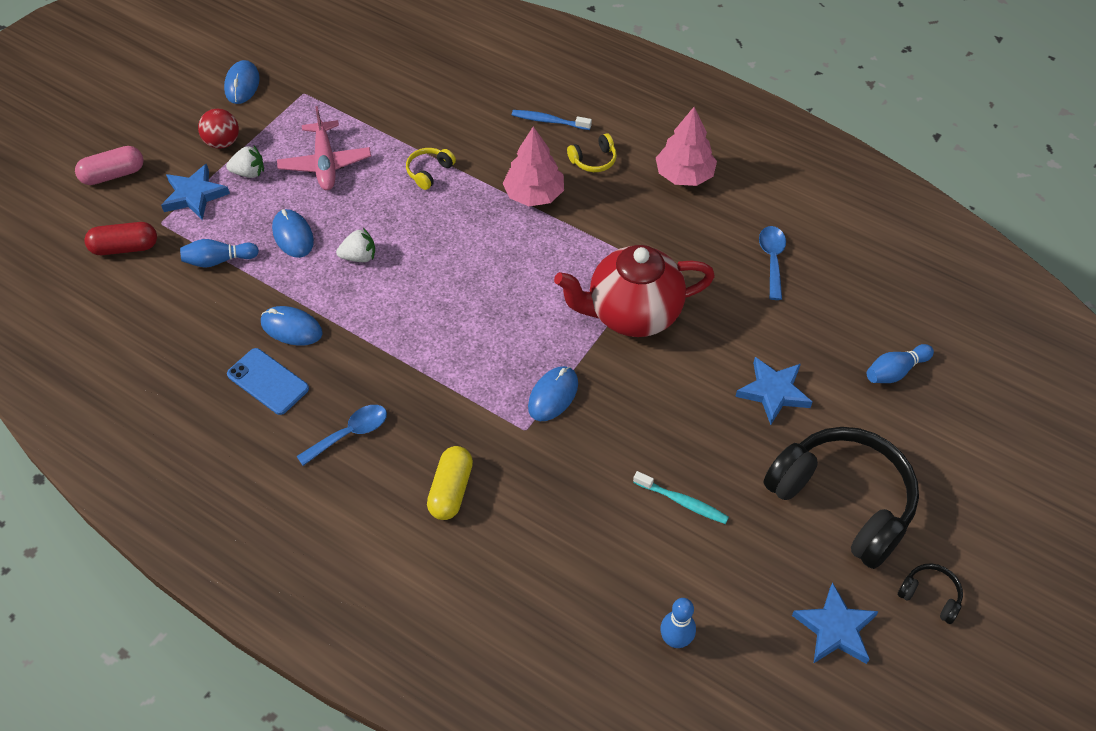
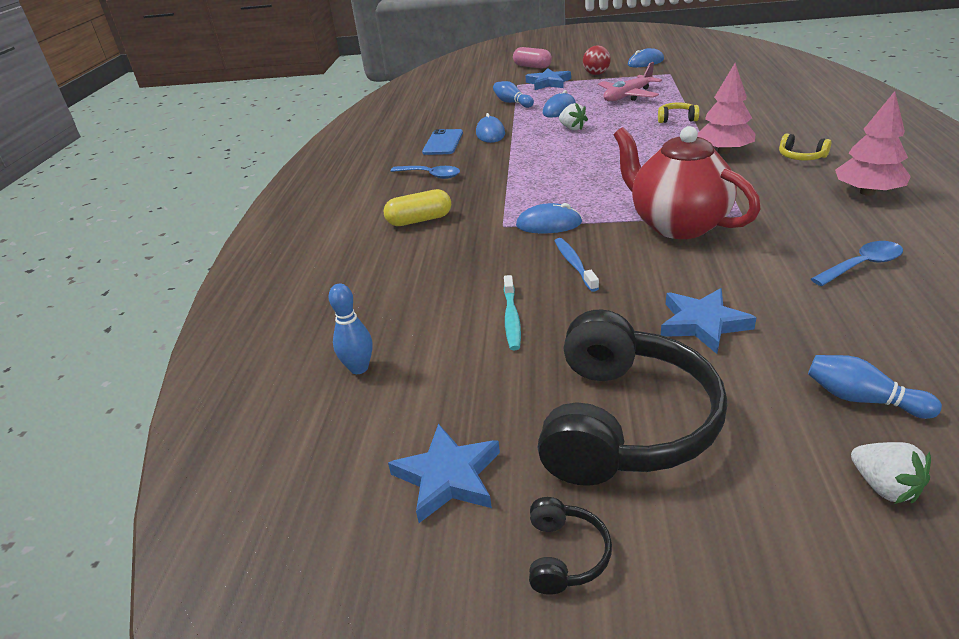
camera: 65 degrees right, 20 degrees down
red capsule [84,222,157,255] -> none
white strawberry [226,146,264,178] -> white strawberry moved to [851,442,931,504]
blue toothbrush [512,110,592,130] -> blue toothbrush moved to [555,238,599,292]

